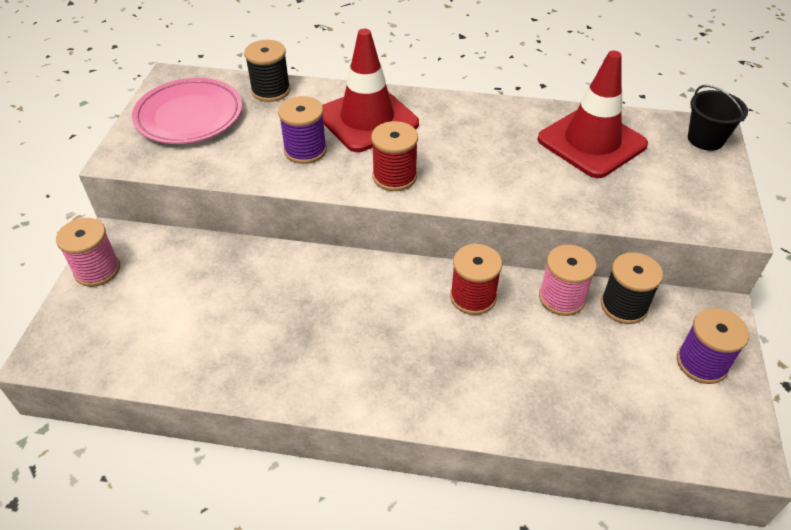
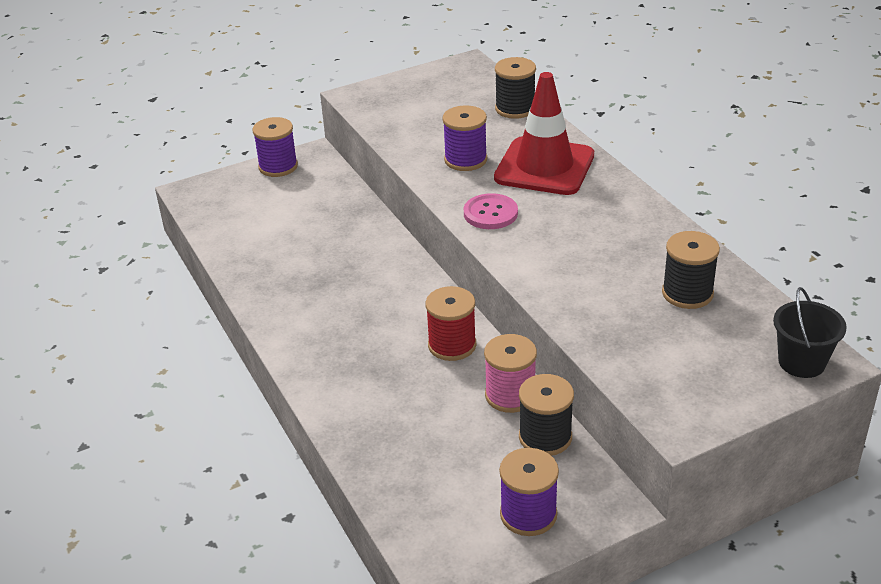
camera: 55 degrees right, 10 degrees down
pink spool [56,218,120,287] -> purple spool [253,117,298,177]
pink plate [132,78,242,144] -> none
red spool [371,121,418,191] -> pink button [464,193,518,229]
red traffic cone [537,51,648,178] -> black spool [662,231,720,309]

